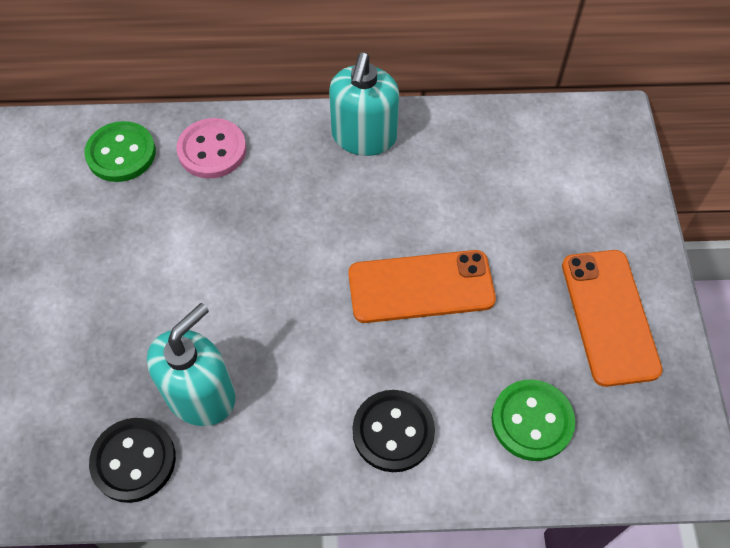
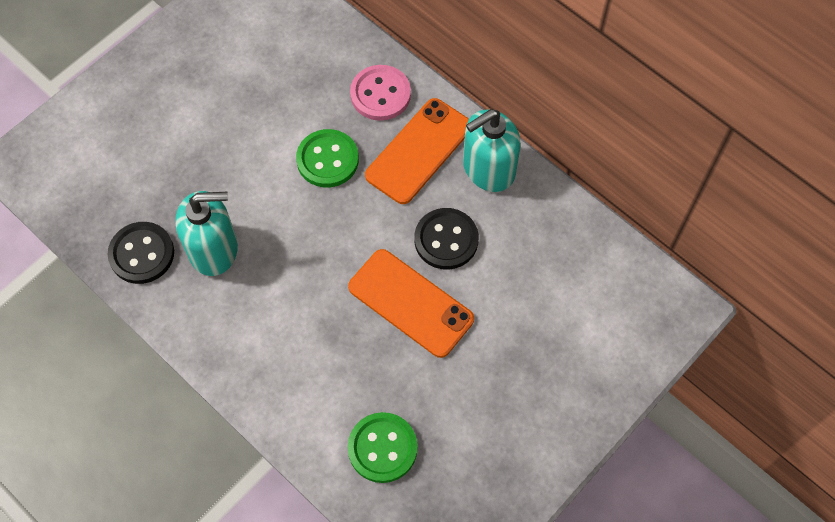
camera: 45 degrees right, 5 degrees up
green button [84,121,156,182] -> green button moved to [296,129,359,187]
black button [352,390,435,472] -> black button moved to [414,208,479,270]
orange phone [562,250,663,387] -> orange phone moved to [365,98,469,204]

